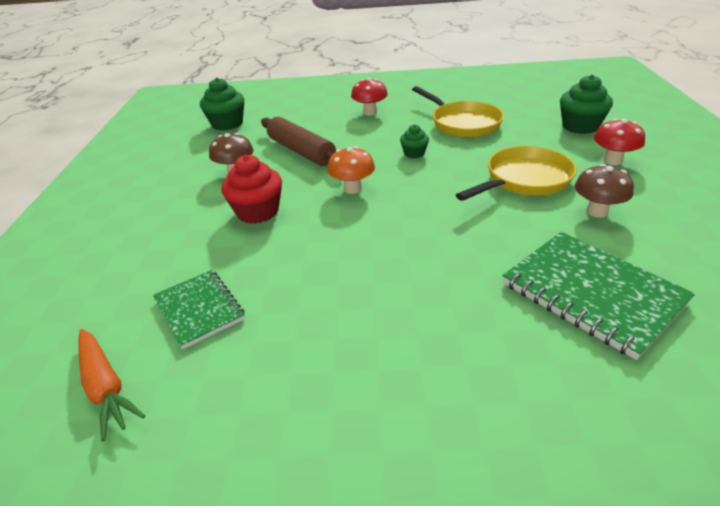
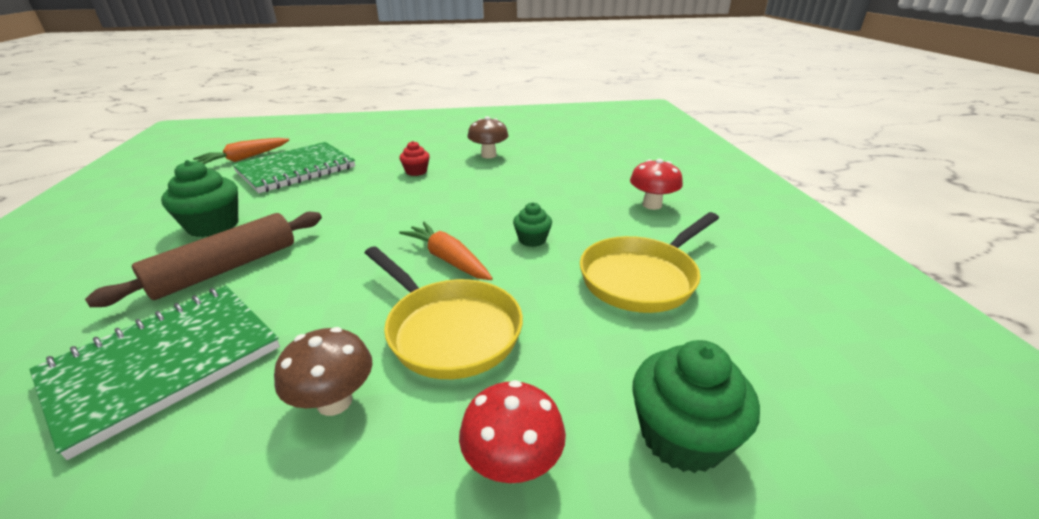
camera: 80 degrees right, 5 degrees down
green notebook [153,270,245,349] -> green notebook [232,142,355,193], size x1.61
green cupcake [200,78,244,131] -> green cupcake moved to [161,160,238,237]
red cupcake [222,155,282,224] -> red cupcake [399,141,430,176], size x0.57
brown rolling pin [261,117,336,166] -> brown rolling pin moved to [85,212,322,307]
orange mushroom [327,146,375,194] -> none
none -> orange carrot [399,222,493,280]

